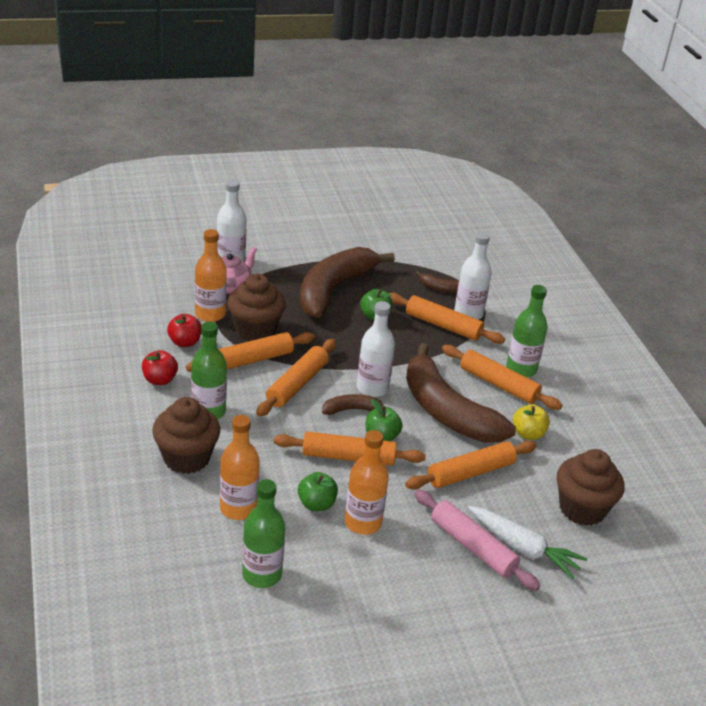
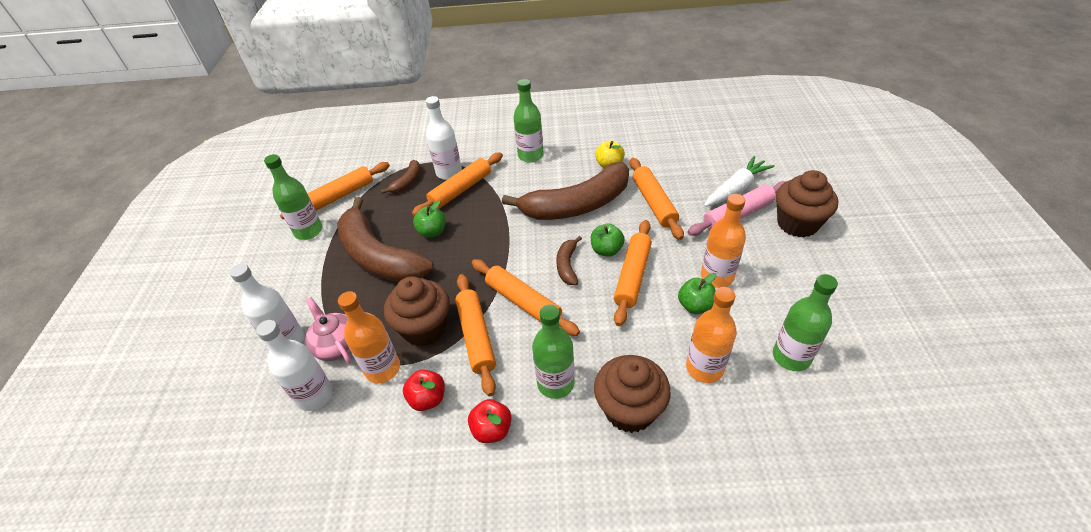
camera: 70 degrees left, 10 degrees up
white bottle [357,301,395,397] -> white bottle moved to [256,320,333,411]
orange rolling pin [442,345,562,410] -> orange rolling pin moved to [280,162,390,219]
brown cupcake [557,449,625,526] -> brown cupcake moved to [776,170,838,238]
none -> green bottle [264,154,323,240]

